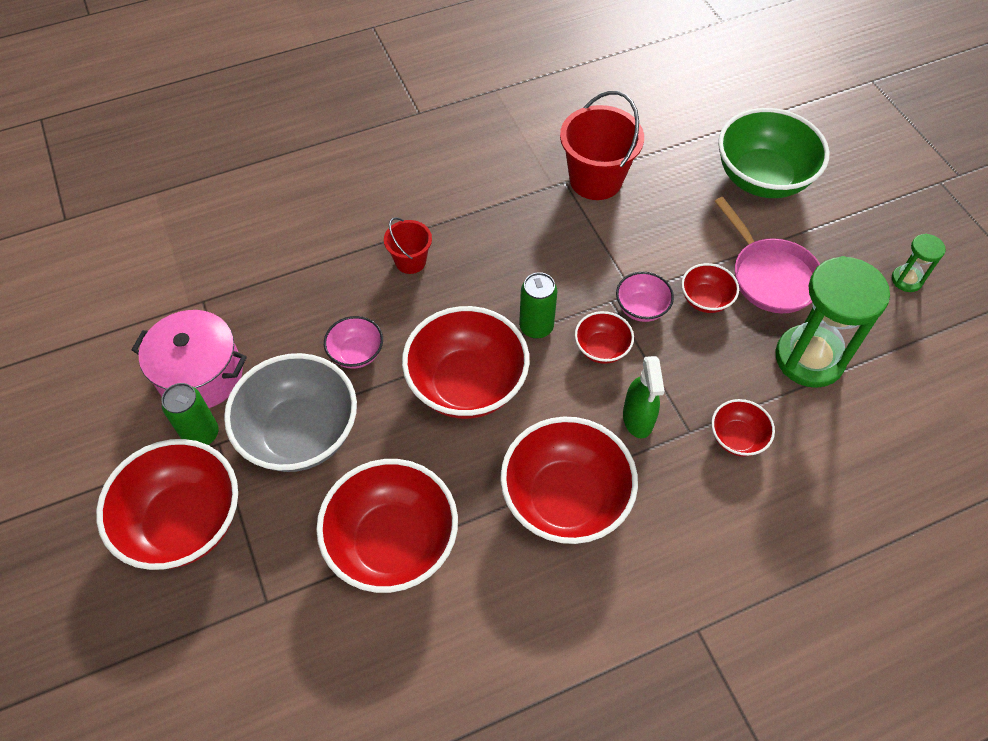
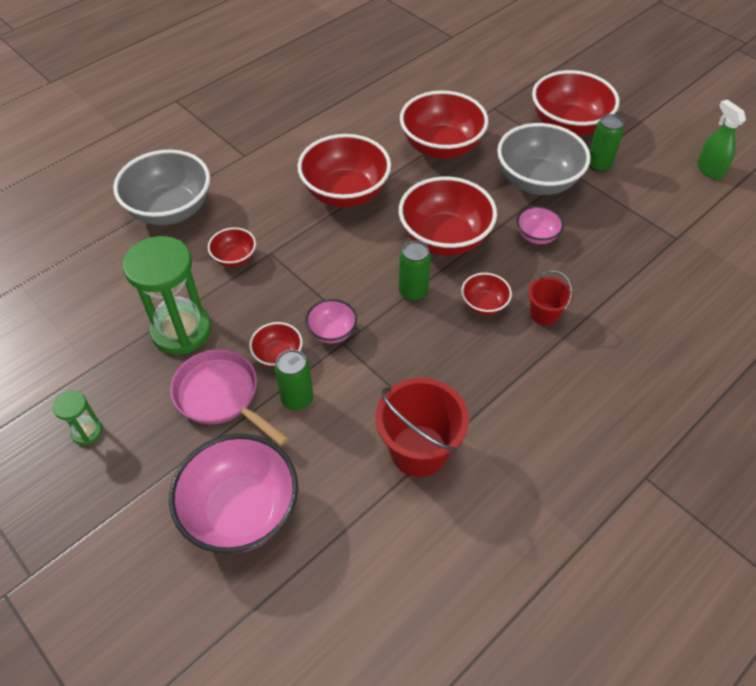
camera: 160 degrees right, 5 degrees down
pink pot [131,310,247,408] -> none
red bowl [575,311,634,364] -> red bowl moved to [461,273,512,315]
green spray bottle [623,356,665,438] -> green spray bottle moved to [697,99,746,179]
green bowl [718,108,829,198] -> pink bowl [169,434,298,554]
none -> grey bowl [113,150,210,225]
none -> green can [275,349,313,411]

